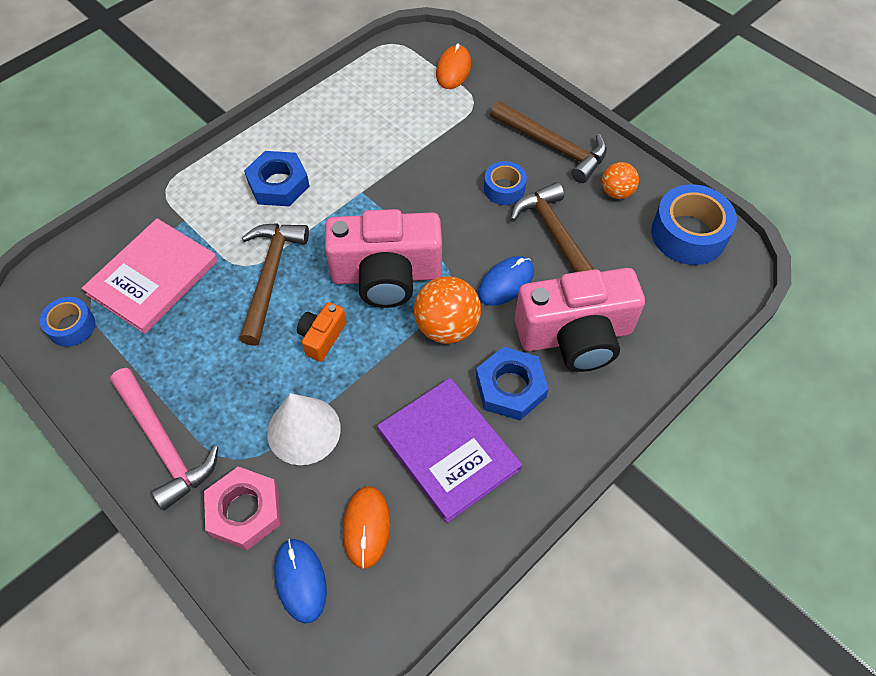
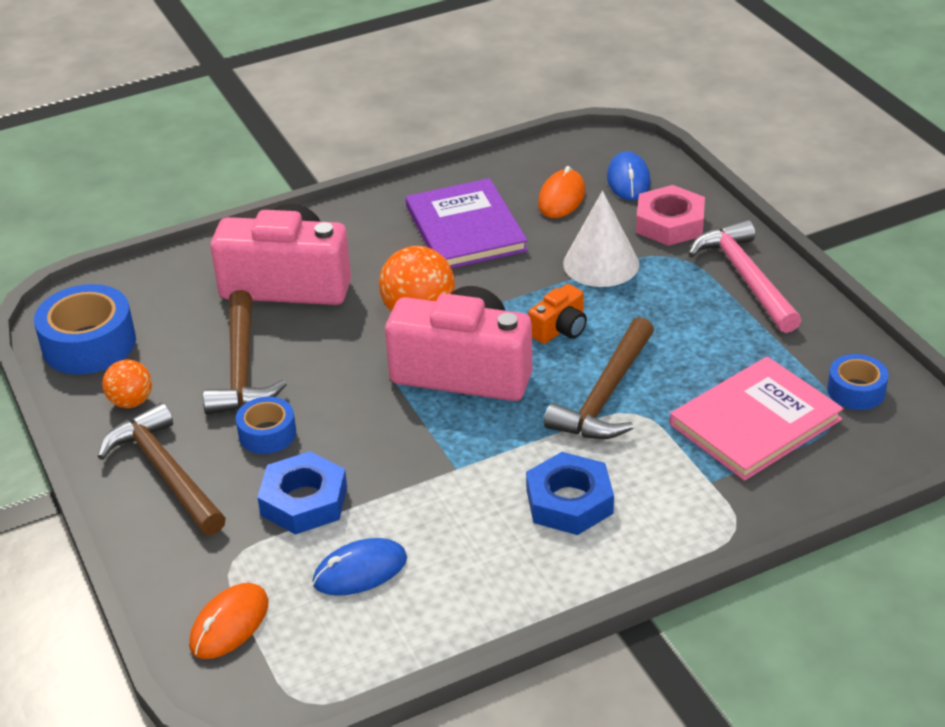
camera: 160 degrees left, 20 degrees down
blue nut [476,347,549,420] -> blue nut moved to [257,451,347,535]
blue mouse [478,256,534,306] -> blue mouse moved to [313,538,407,596]

